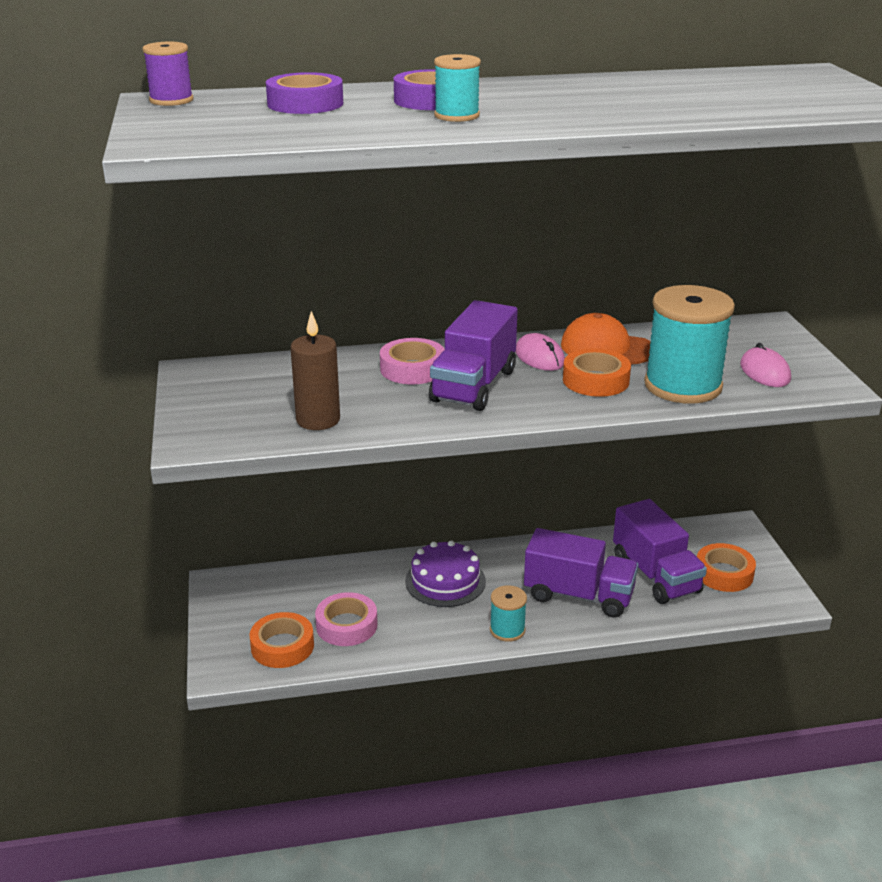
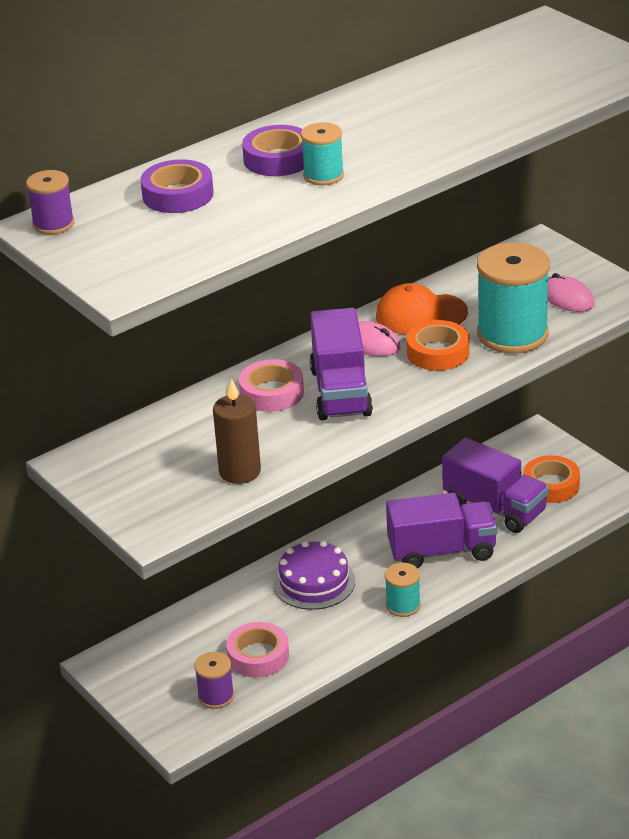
camera: 25 degrees left, 5 degrees up
orange tape [249,612,314,668] -> purple spool [194,652,234,709]

